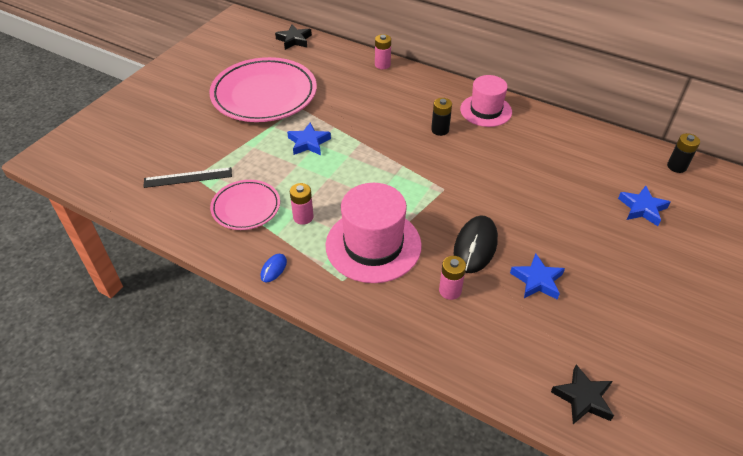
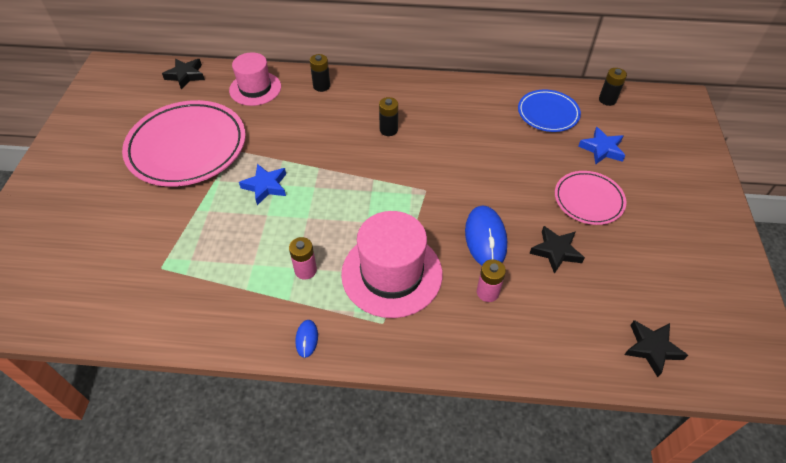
camera: 25 degrees left, 5 degrees up
black ruler [143,167,232,188] -> none
pink plate [210,180,280,230] -> pink plate moved to [555,171,626,225]
pink battery [375,34,391,69] -> none
black mouse [453,216,498,273] -> blue mouse [465,205,507,265]
pink hat [460,75,512,127] -> pink hat moved to [229,52,281,106]
blue star [510,253,565,300] -> black star [529,226,585,274]
none -> black battery [310,54,330,92]
none -> blue plate [518,90,581,132]

